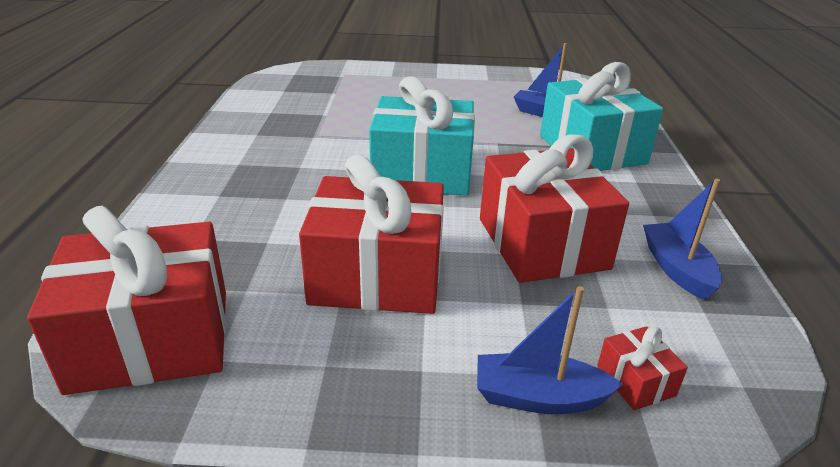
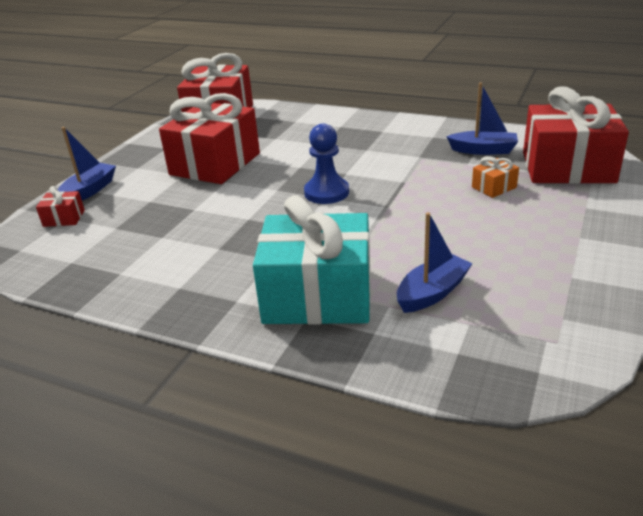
camera: 115 degrees right, 0 degrees up
turquoise gift [369,76,475,196] -> blue pawn [304,124,349,204]
red gift [480,134,629,283] -> red gift moved to [523,87,629,184]
blue boat [643,179,722,300] -> blue boat moved to [446,83,518,155]
none -> orange gift [472,156,519,198]

